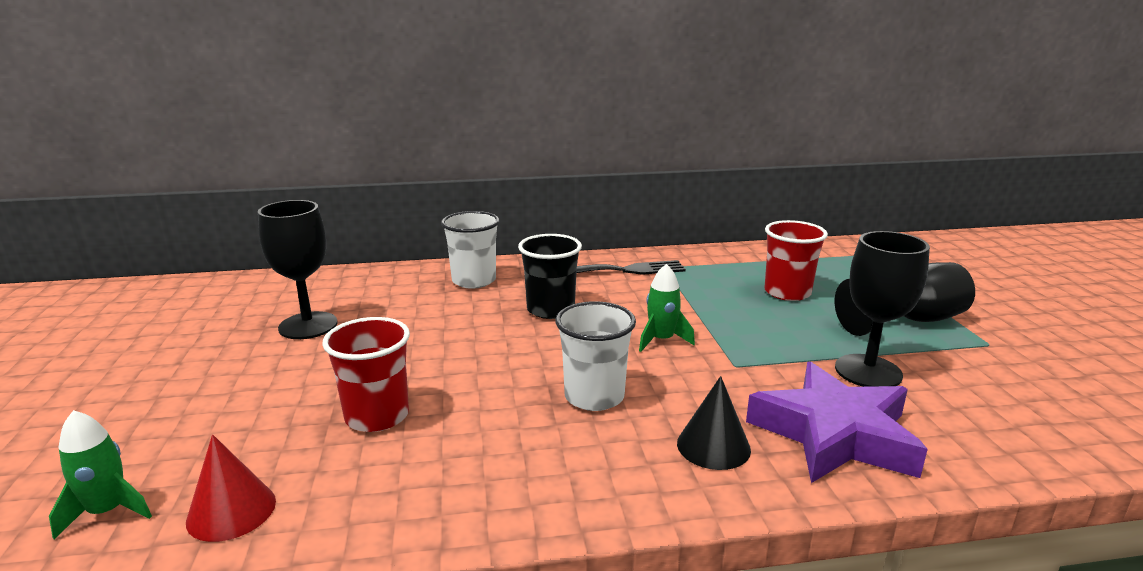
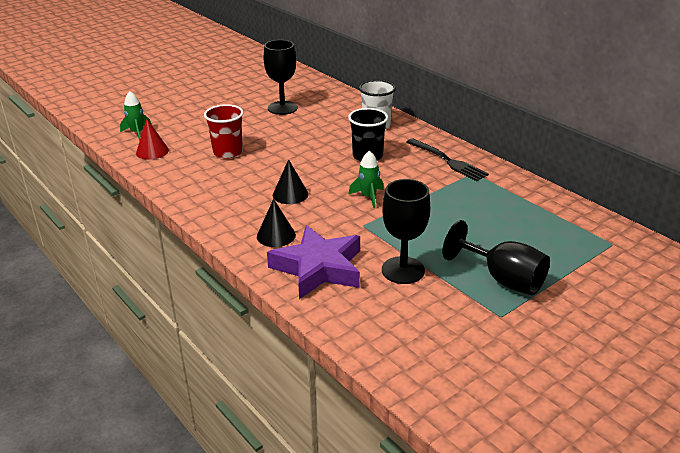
camera: 60 degrees right, 10 degrees up
white cup [555,301,636,411] -> black cone [273,159,308,204]
red cup [764,220,828,301] -> none

